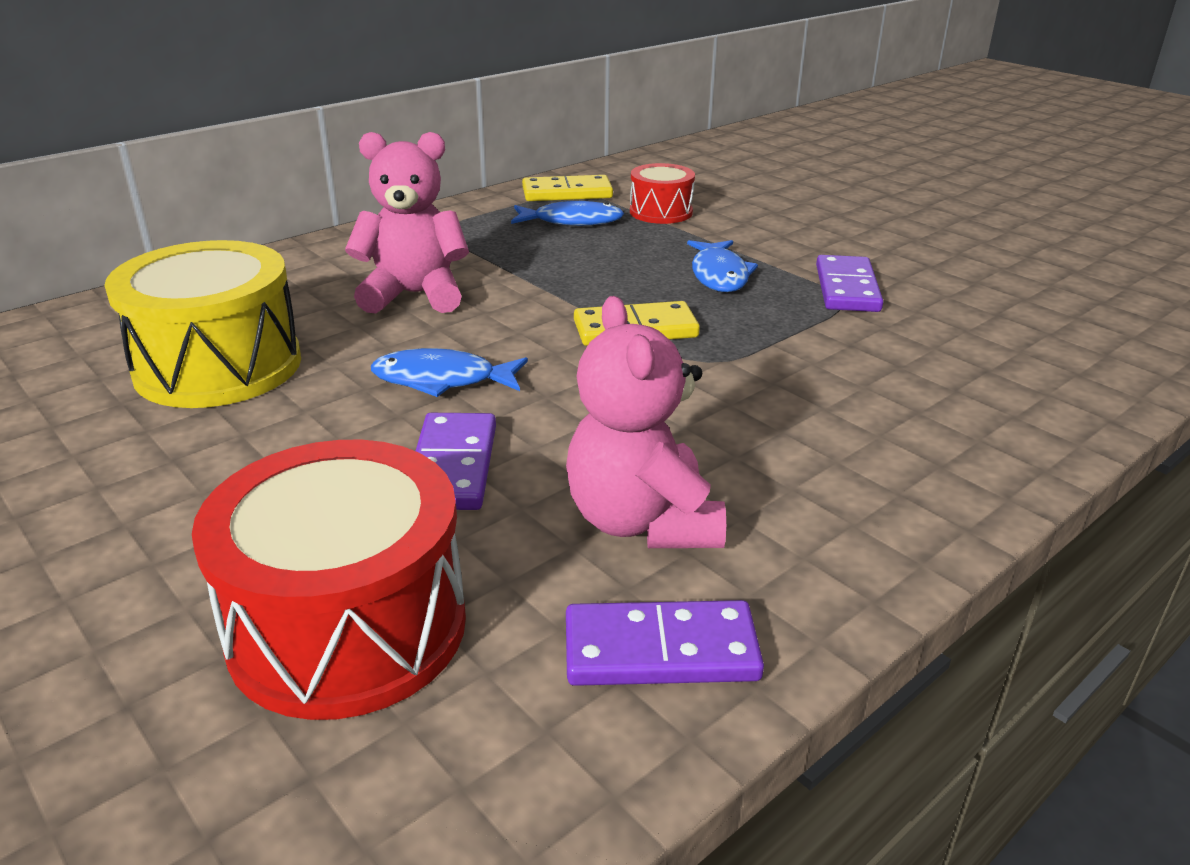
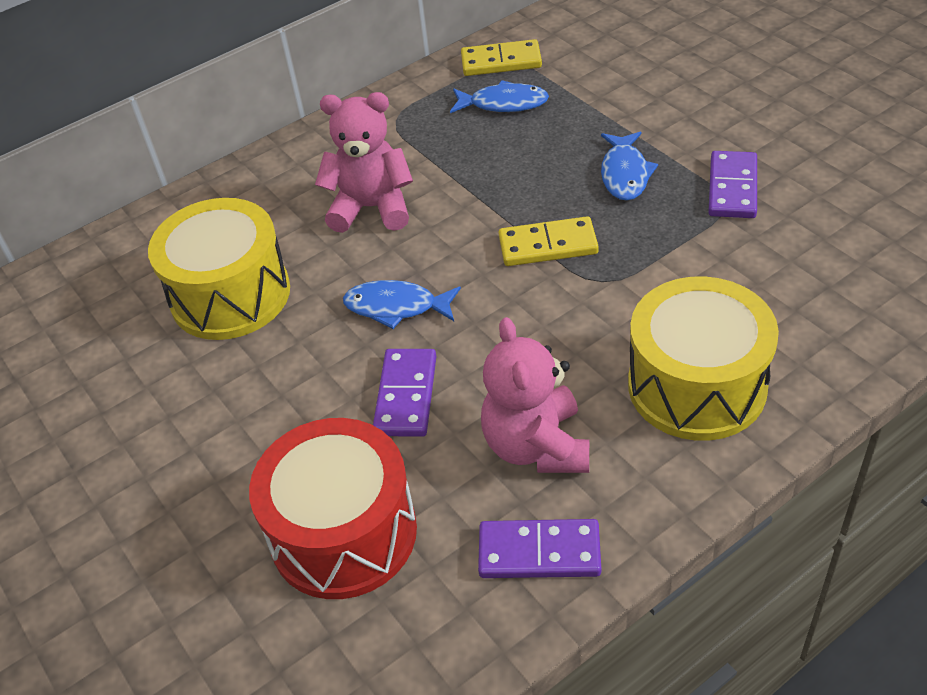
camera: 10 degrees right, 15 degrees up
red drum [630,163,695,224] -> none
none -> yellow drum [628,276,779,441]

